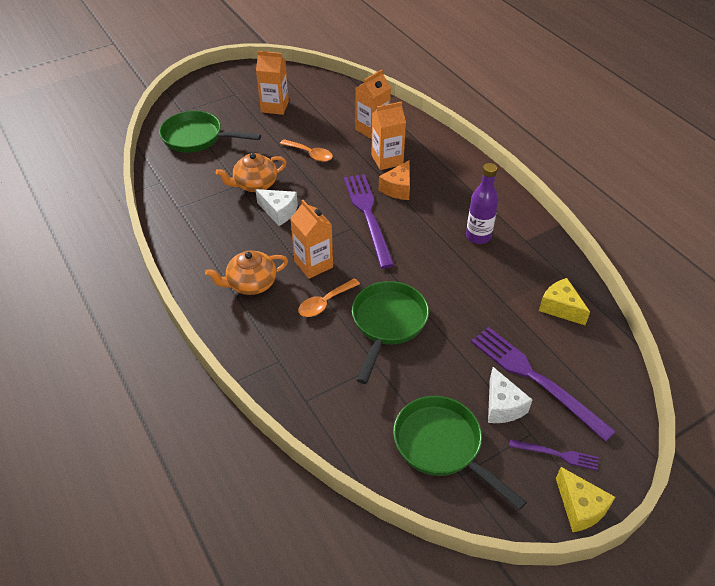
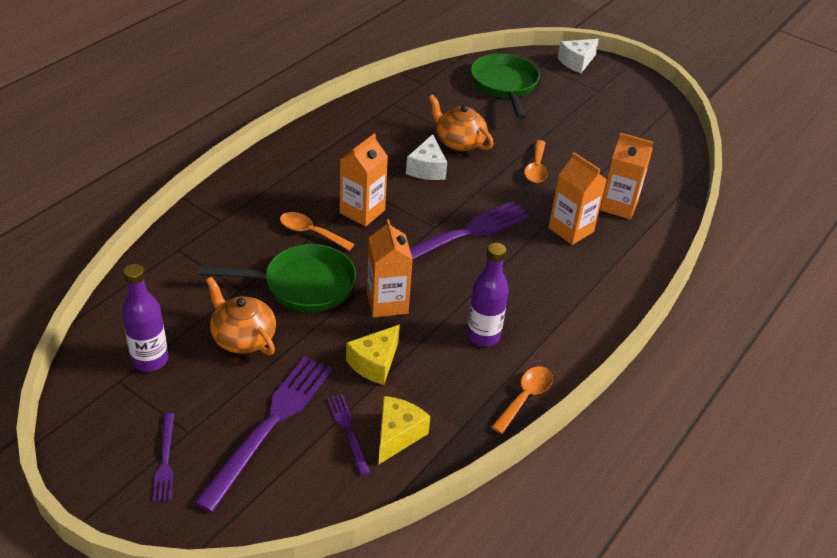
camera: 65 degrees right, 5 degrees down
orange teapot [205,250,288,295] -> orange teapot moved to [206,277,276,355]
orange carton [256,51,289,115] -> orange carton moved to [367,219,413,317]
orange cheese [379,160,410,200] -> none
green pan [393,396,527,510] -> purple bottle [122,264,169,372]
white cheese [488,367,532,423] -> white cheese moved to [558,39,599,73]
yellow cheese [556,467,615,532] -> yellow cheese moved to [346,325,400,385]
none -> purple fork [327,394,370,475]
none -> orange spoon [491,366,553,434]

